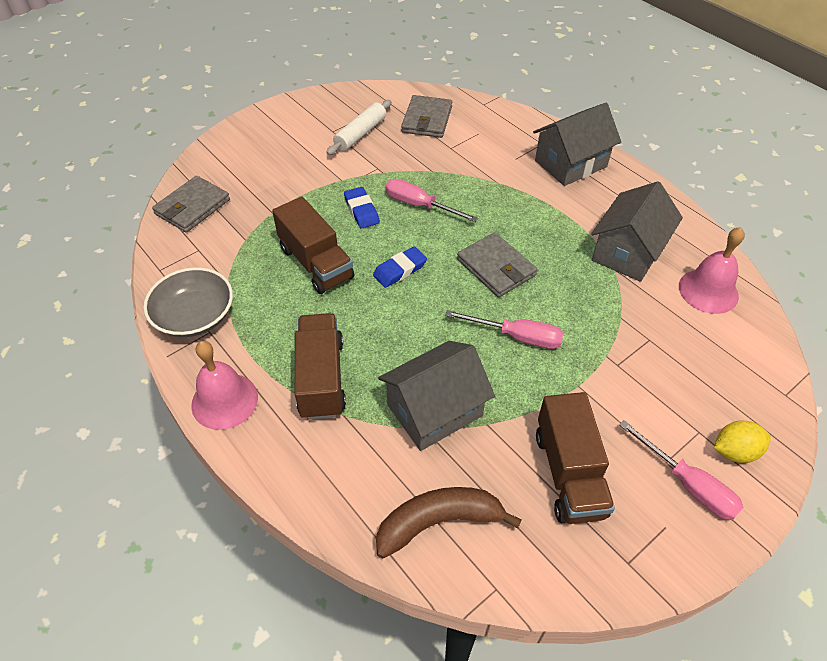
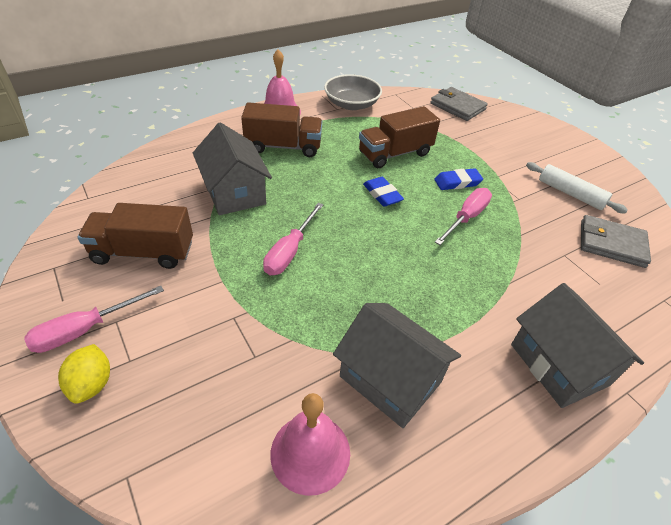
camera: 95 degrees right, 5 degrees down
brown banana [376,487,522,558] -> none
grey wallet [457,232,537,297] -> none

